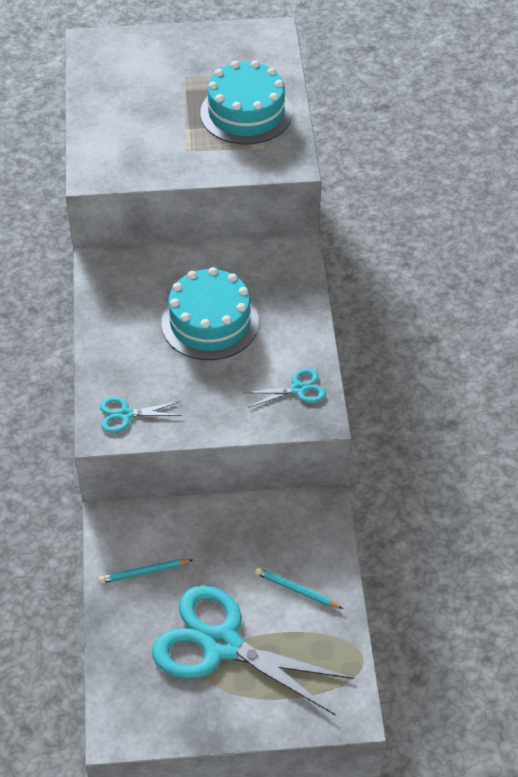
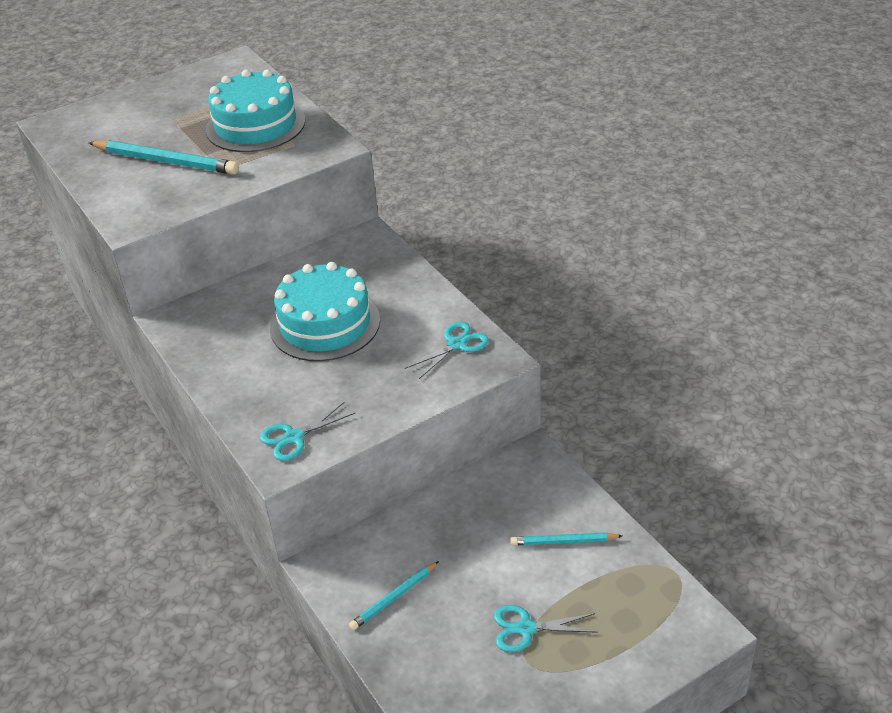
camera: 25 degrees left, 10 degrees down
turquoise scissors [152,585,354,715] -> turquoise scissors [494,605,598,652], size x0.43
none -> turquoise pencil [89,140,239,175]

